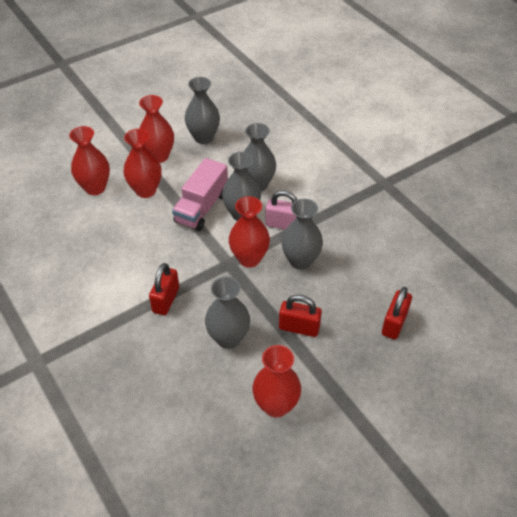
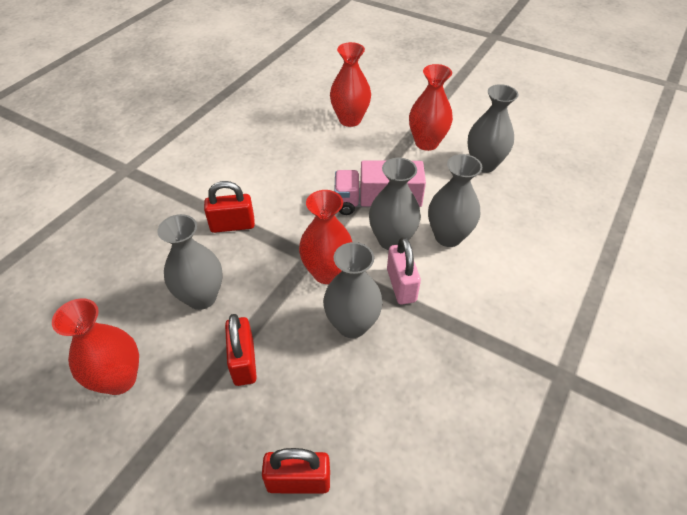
camera: 65 degrees right, 0 degrees up
red vase [123,129,162,198] -> none

